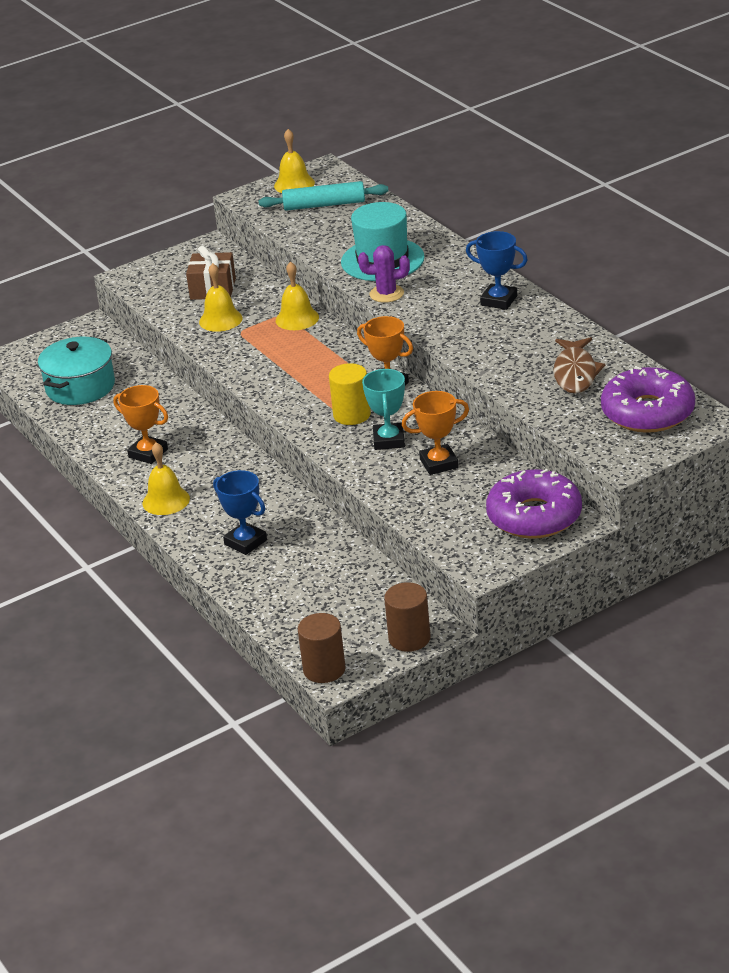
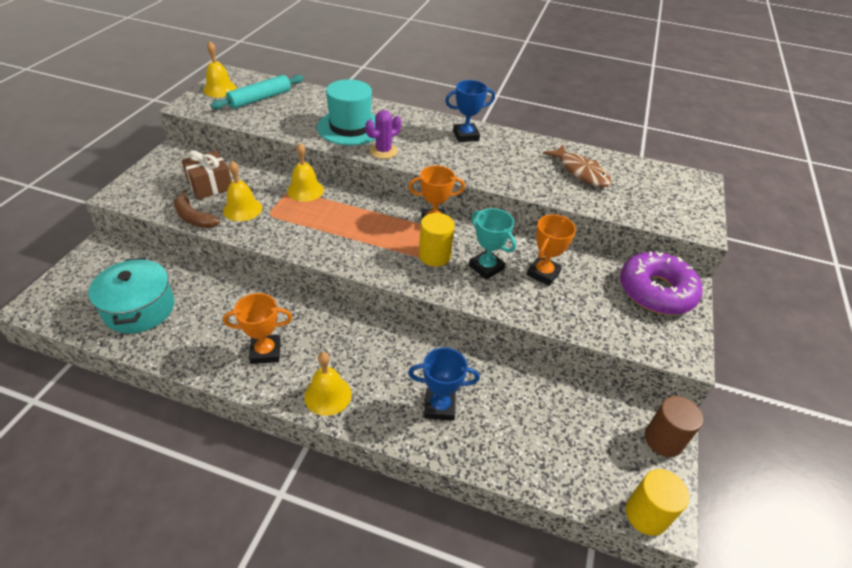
camera: 45 degrees left, 10 degrees up
brown cylinder [298,613,346,683] -> yellow cylinder [626,469,689,536]
purple donut [601,366,695,433] -> none
none -> brown banana [174,190,220,228]

